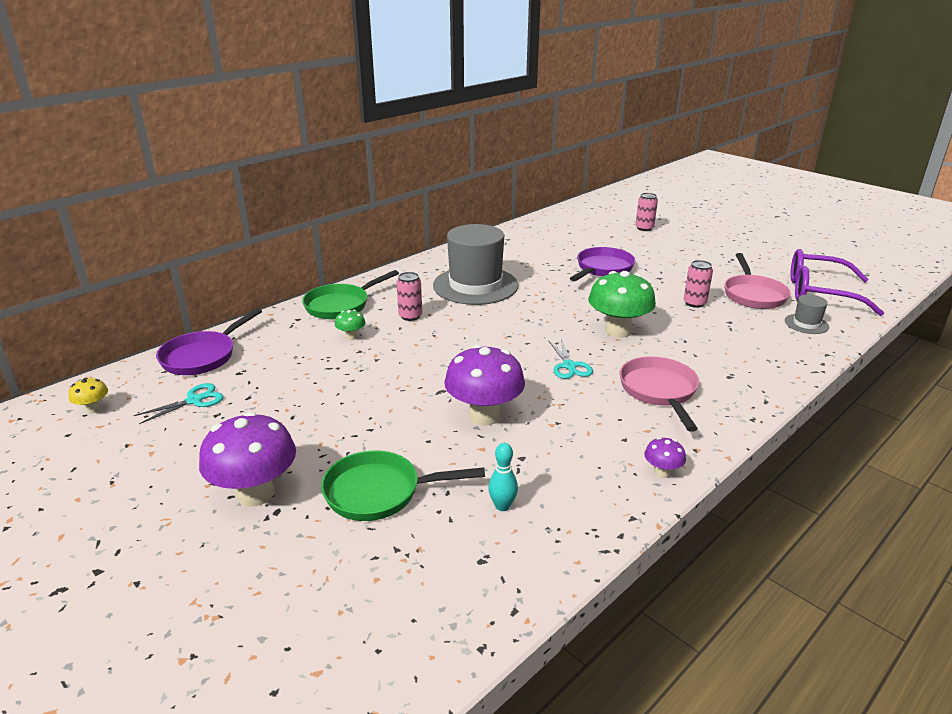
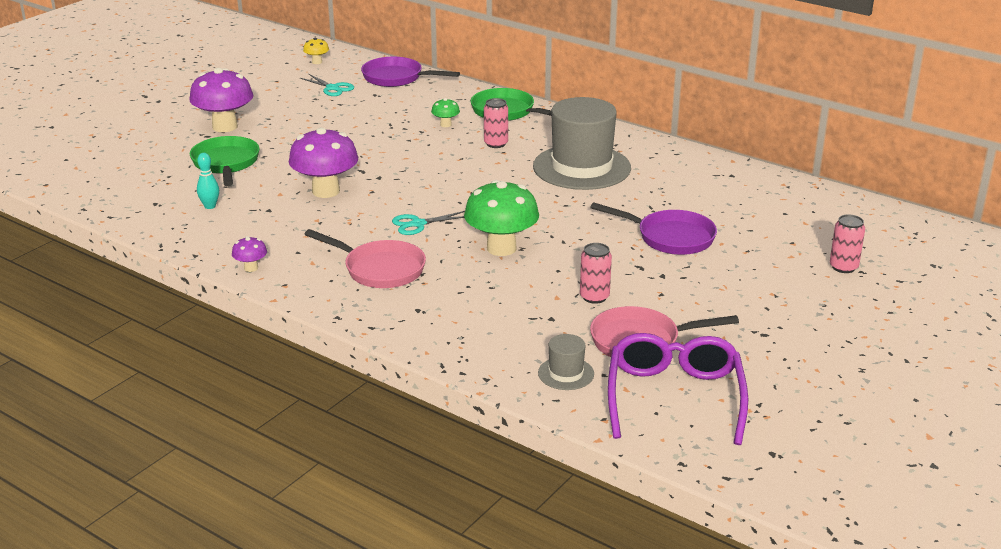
camera: 80 degrees right, 0 degrees up
pink pan [620,356,699,432] -> pink pan turned 45 degrees clockwise [304,229,426,288]

